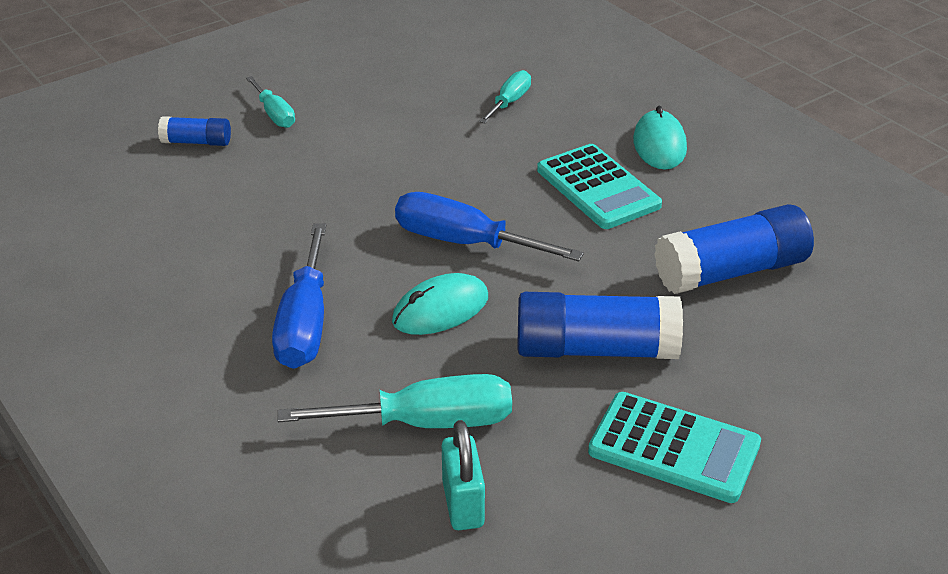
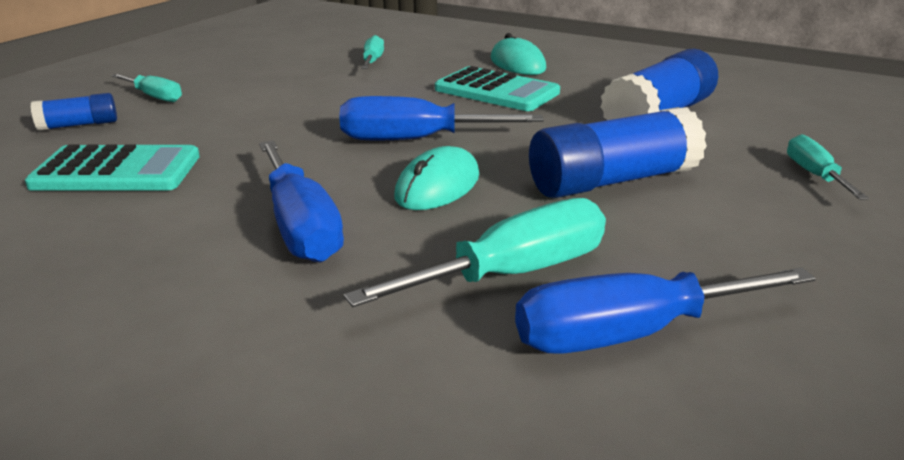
camera: 25 degrees left, 10 degrees down
turquoise padlock [442,420,485,530] -> blue screwdriver [515,268,816,354]
turquoise calculator [588,392,761,503] -> turquoise calculator moved to [25,145,200,191]
none -> turquoise screwdriver [787,134,869,200]

